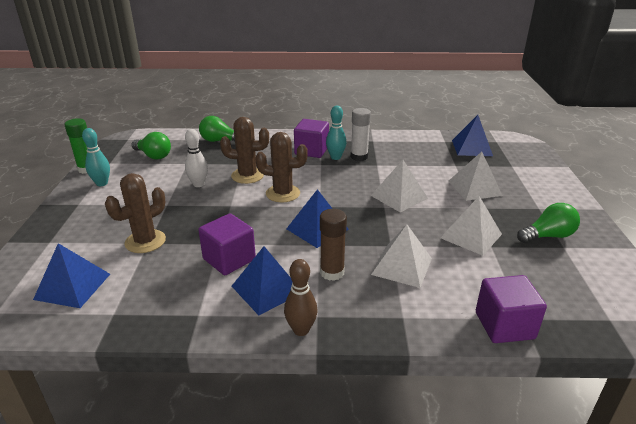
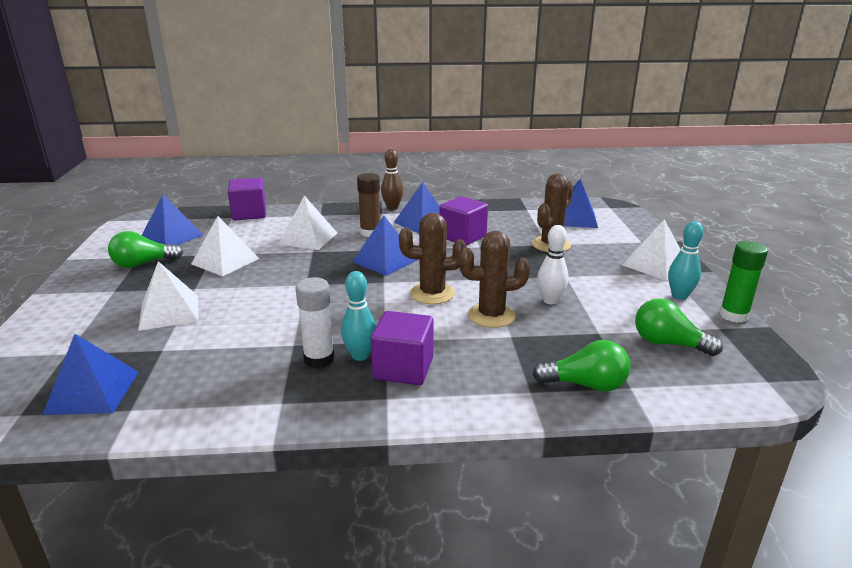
camera: 175 degrees right, 5 degrees down
white pyramid [371,160,428,212] -> white pyramid moved to [623,219,681,281]
none -> blue pyramid [141,195,203,245]

